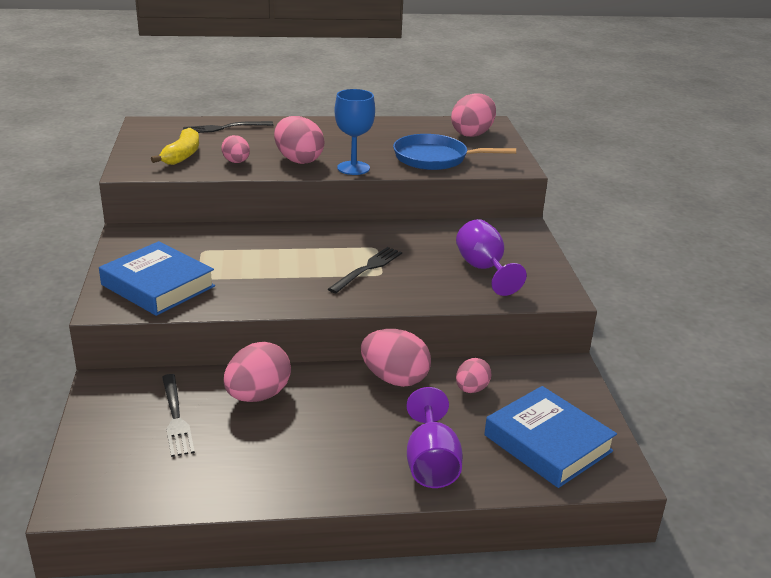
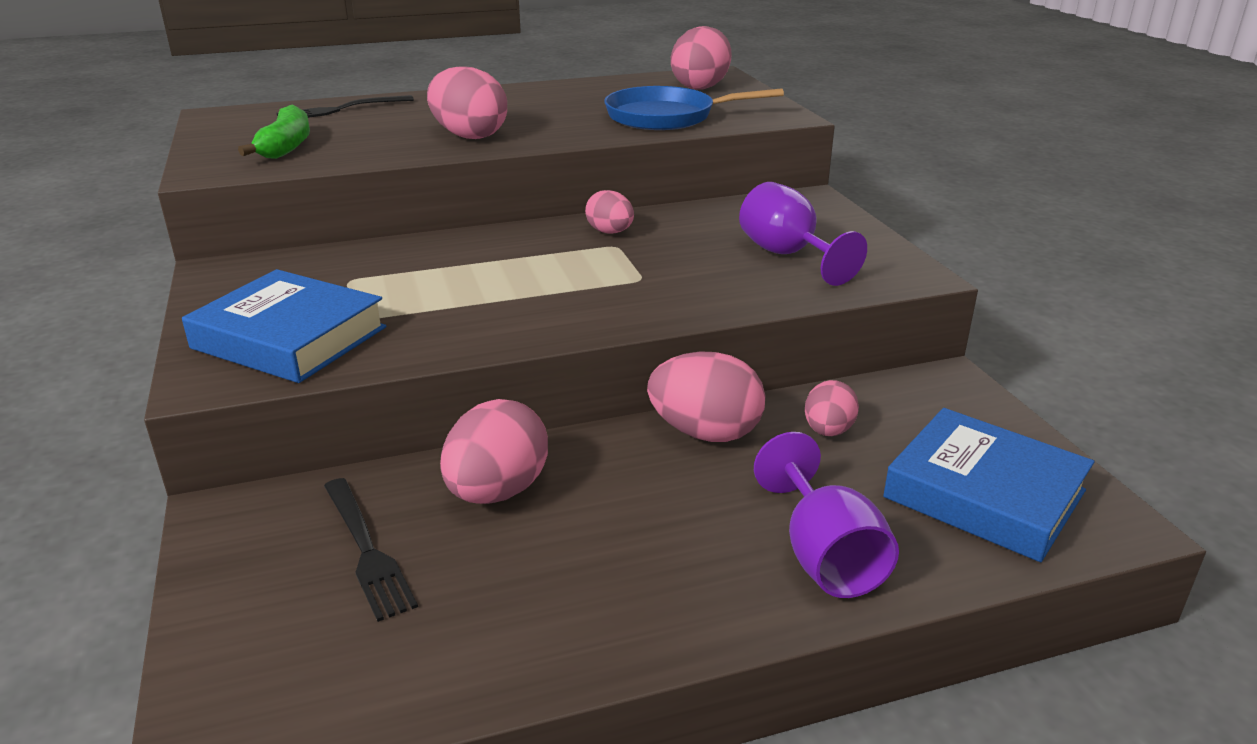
camera: 10 degrees left, 0 degrees up
yellow banana [151,128,199,165] -> green banana [238,104,310,159]
pink egg [221,135,250,163] -> pink egg moved to [585,190,634,234]
black fork [328,247,402,293] -> none
blue goblet [335,89,375,175] -> none

